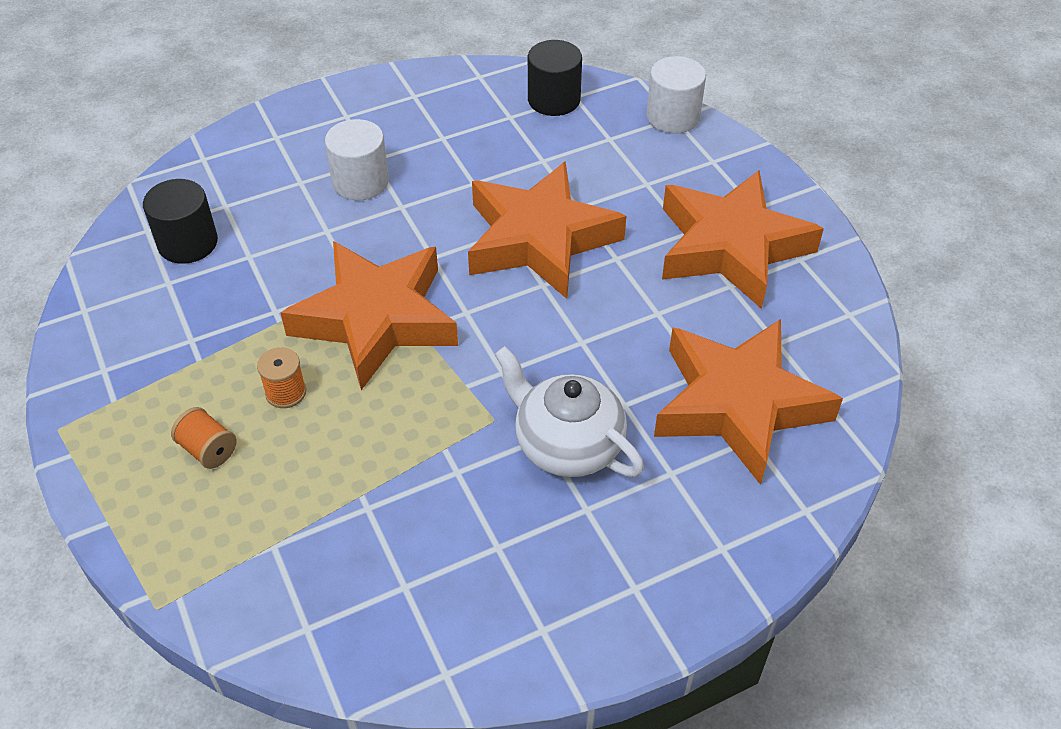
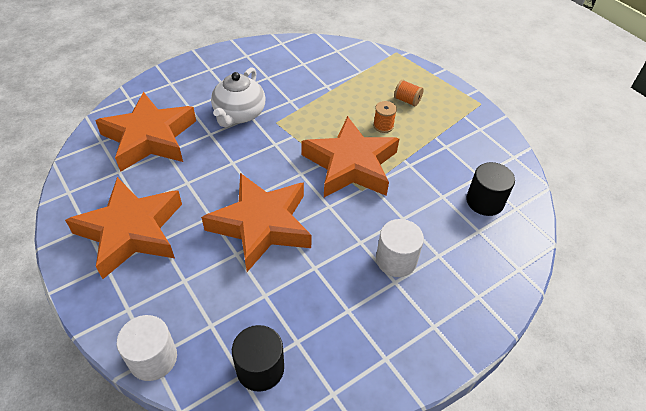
camera: 170 degrees right, 0 degrees up
white teapot [495,346,644,477] -> white teapot turned 75 degrees clockwise [211,67,266,127]

